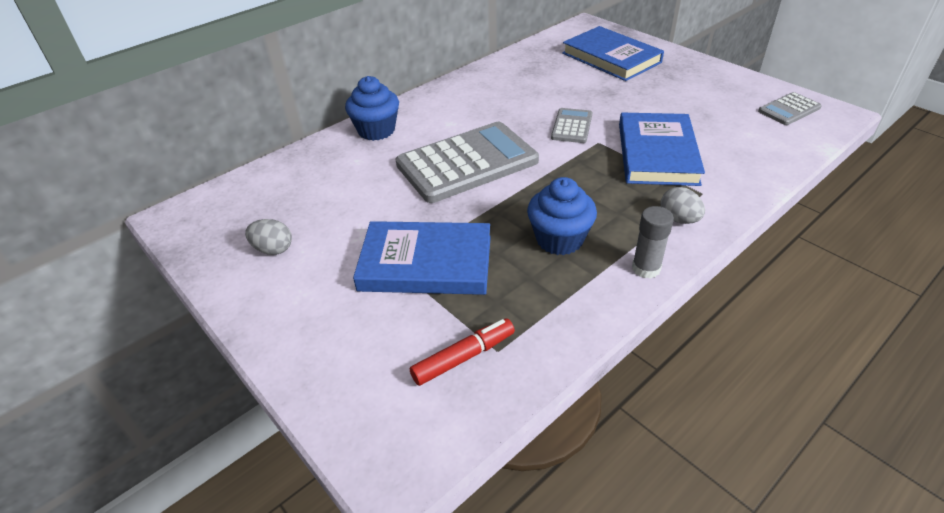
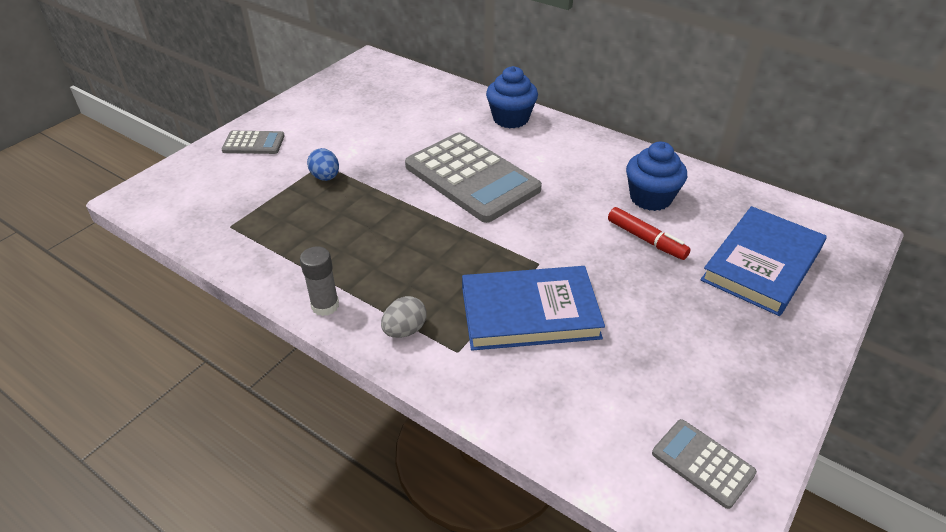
camera: 75 degrees right, 0 degrees up
grey egg [245,219,292,255] -> none
blue book [353,221,491,295] -> blue egg [307,148,339,181]
red marker [410,318,515,386] -> red marker moved to [608,207,691,260]
blue cupcake [527,177,597,255] -> blue cupcake moved to [626,142,687,211]
grey calculator [551,108,592,143] -> grey calculator moved to [221,131,285,154]

